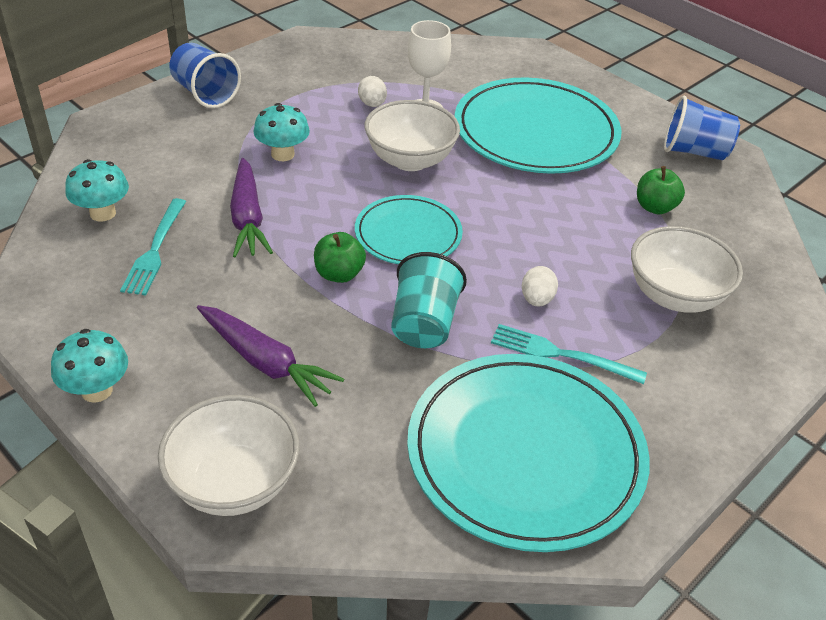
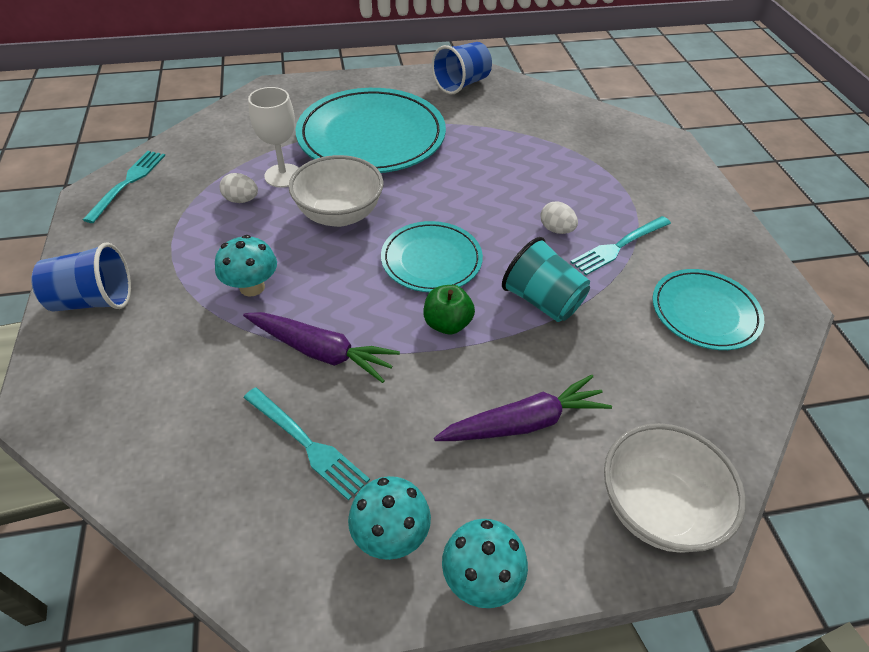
camera: 55 degrees left, 5 degrees up
turquoise mushroom [65,159,129,222] -> turquoise mushroom moved to [348,476,431,560]
turquoise plate [407,354,650,552] -> turquoise plate [652,269,764,350], size x0.56
white bowl [631,226,743,313] -> none
green apple [637,166,685,215] -> none
none -> turquoise fork [83,151,165,223]

